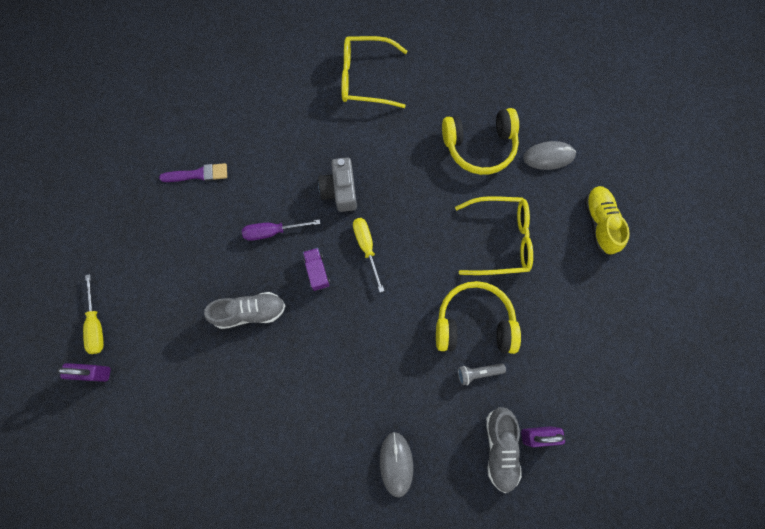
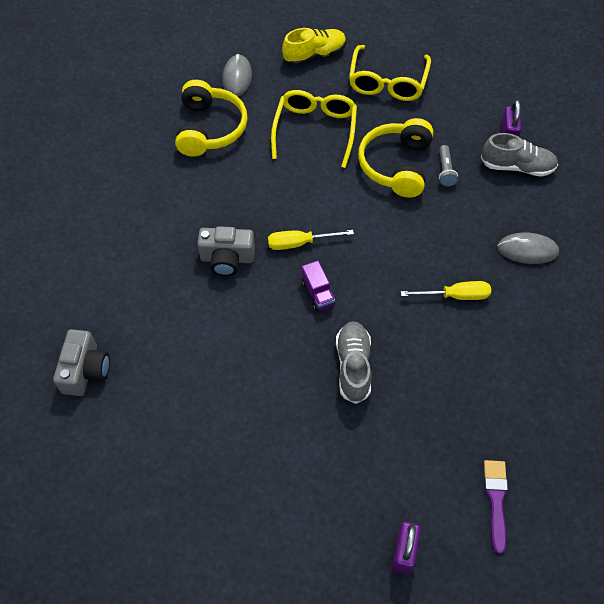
camera: 80 degrees left, 15 degrees down
yellow screwdriver [83,274,104,354] -> yellow screwdriver moved to [401,281,491,300]
purple brush [159,163,227,182] -> purple brush moved to [484,460,508,554]
purple screwdriver [242,219,320,241] -> none
purple truck [303,248,330,291] -> purple truck turned 105 degrees counterclockwise [302,261,335,311]
yellow glasses [341,36,407,108] -> yellow glasses moved to [349,45,431,101]
yellow shoe [584,186,630,256] -> yellow shoe turned 150 degrees clockwise [282,28,346,66]
none -> grey camera [53,329,110,396]

